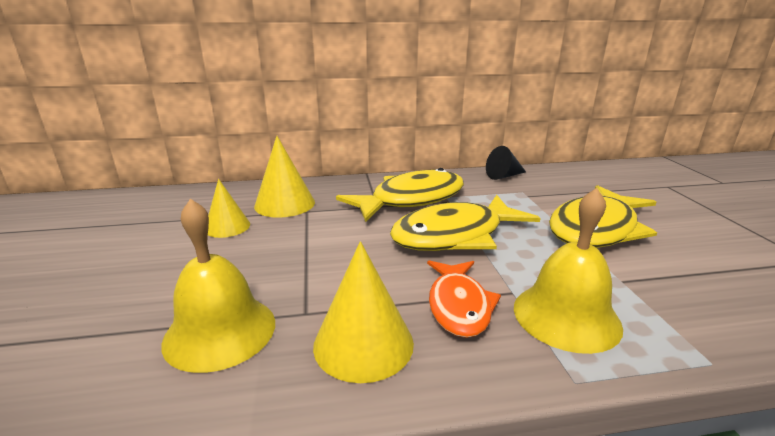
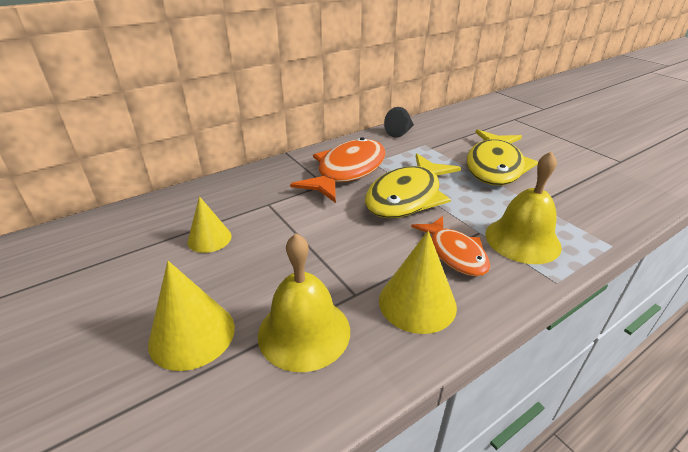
camera: 25 degrees left, 10 degrees up
yellow cone [254,136,315,218] -> yellow cone moved to [148,261,235,371]
yellow fish [336,168,464,222] -> orange fish [290,137,386,203]

